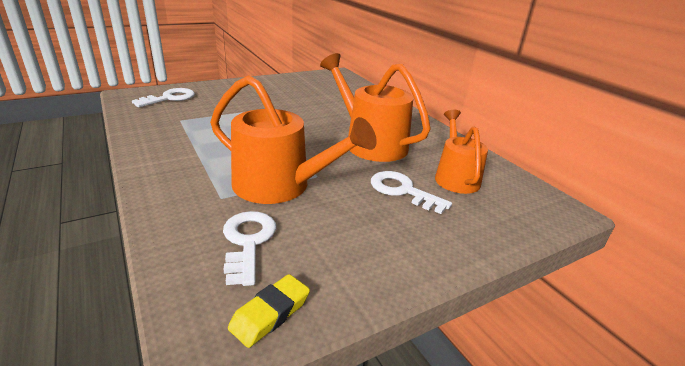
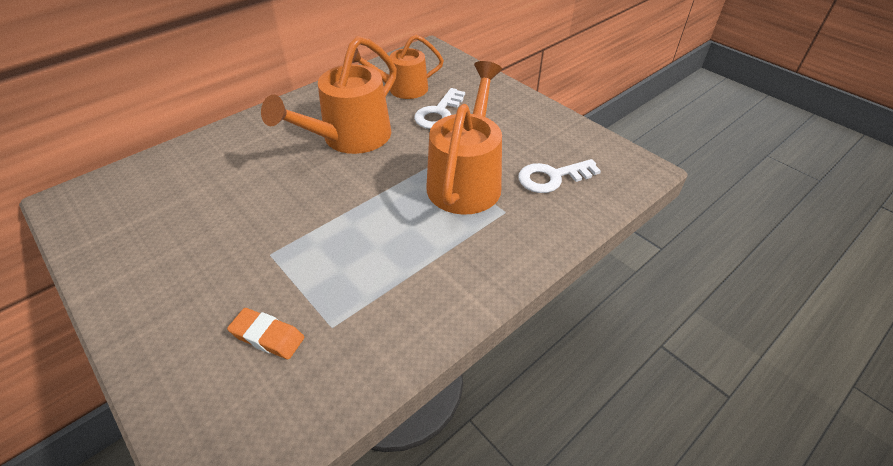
camera: 100 degrees left, 15 degrees up
white key [132,88,195,107] -> none
yellow eraser [228,274,310,348] -> none
none -> orange eraser [227,308,304,359]

